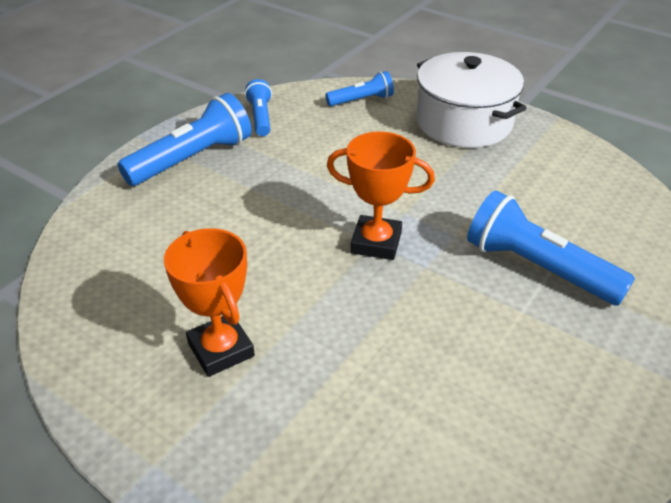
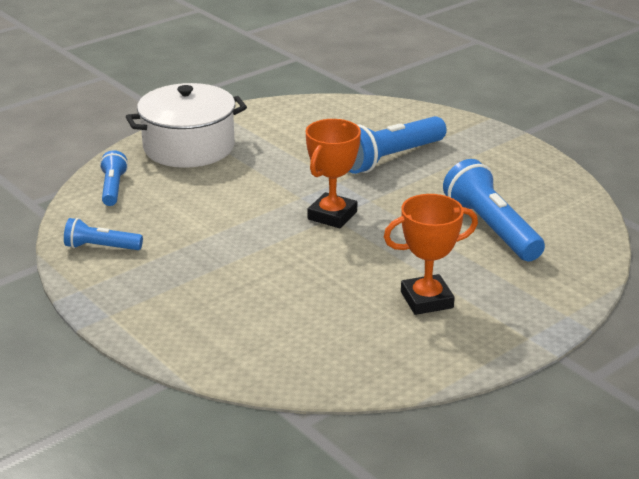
camera: 75 degrees left, 10 degrees down
blue flashlight [118,93,252,186] -> blue flashlight moved to [443,159,545,261]

